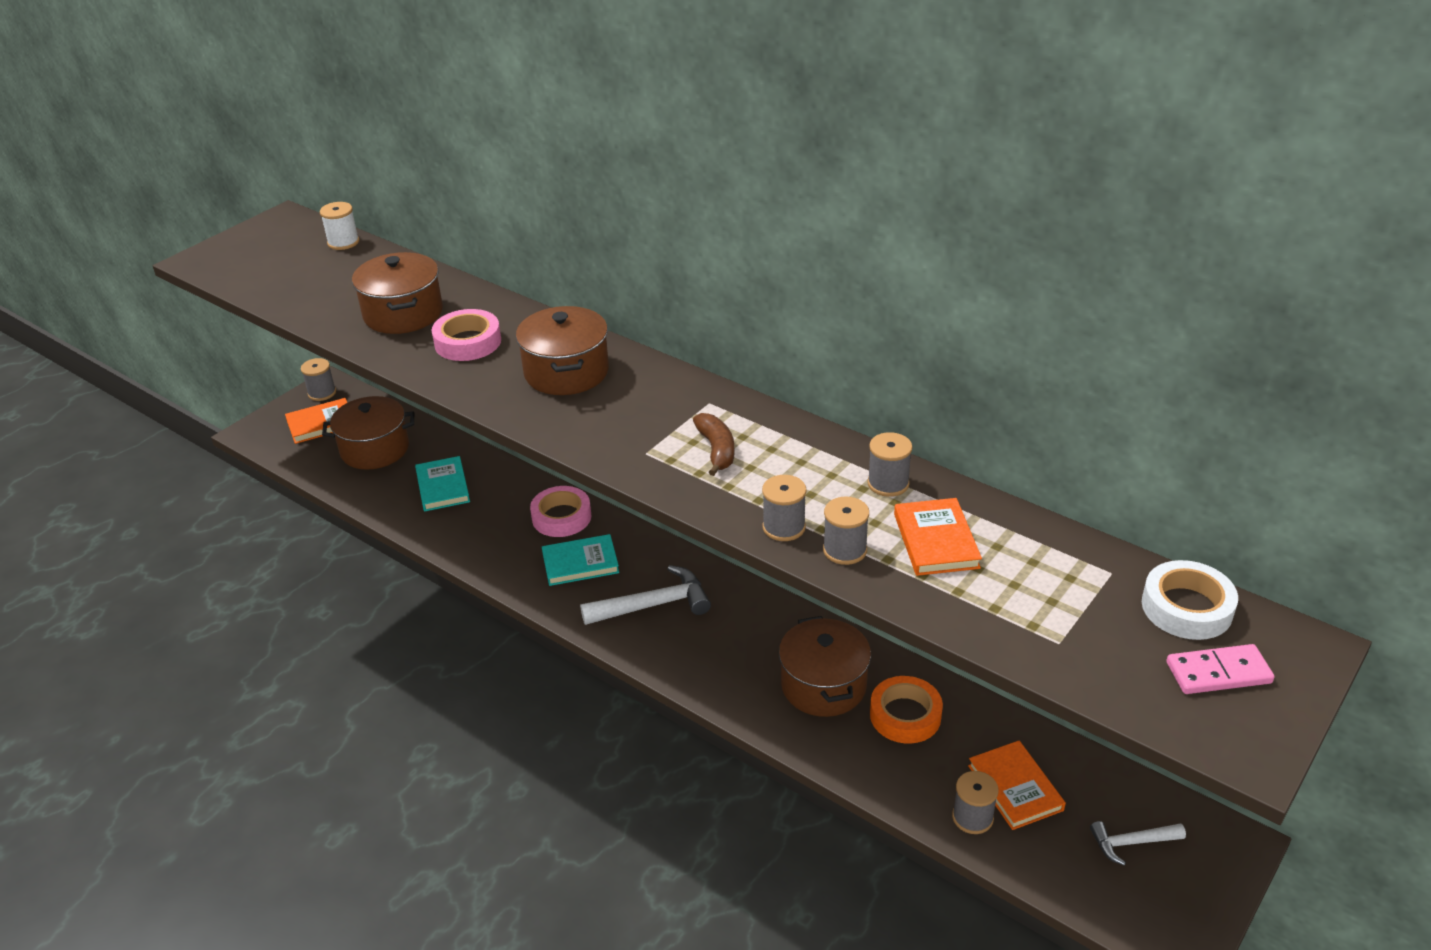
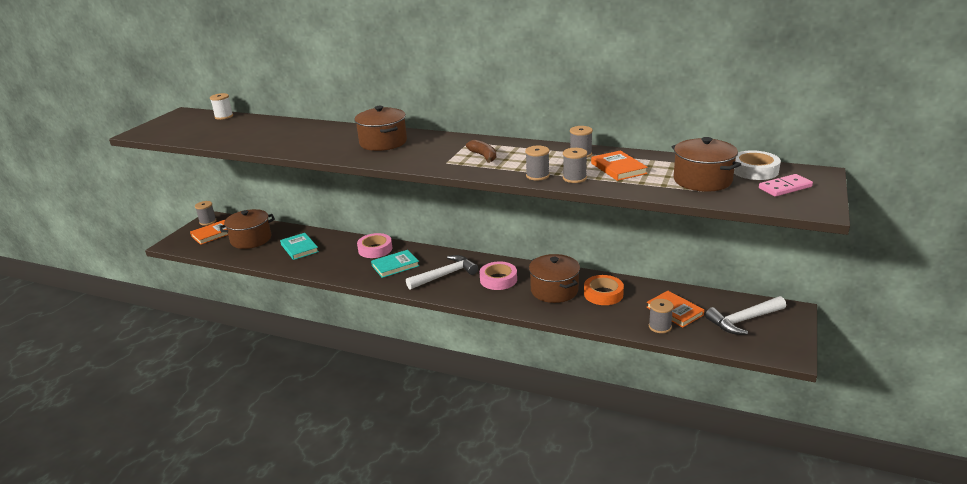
camera: 15 degrees left, 10 degrees down
brown pot [352,252,443,334] -> brown pot moved to [672,137,741,192]
pink tape [432,309,501,361] -> pink tape moved to [480,262,517,290]
white hammer [1090,821,1186,865] -> white hammer [705,296,786,335], size x1.69

